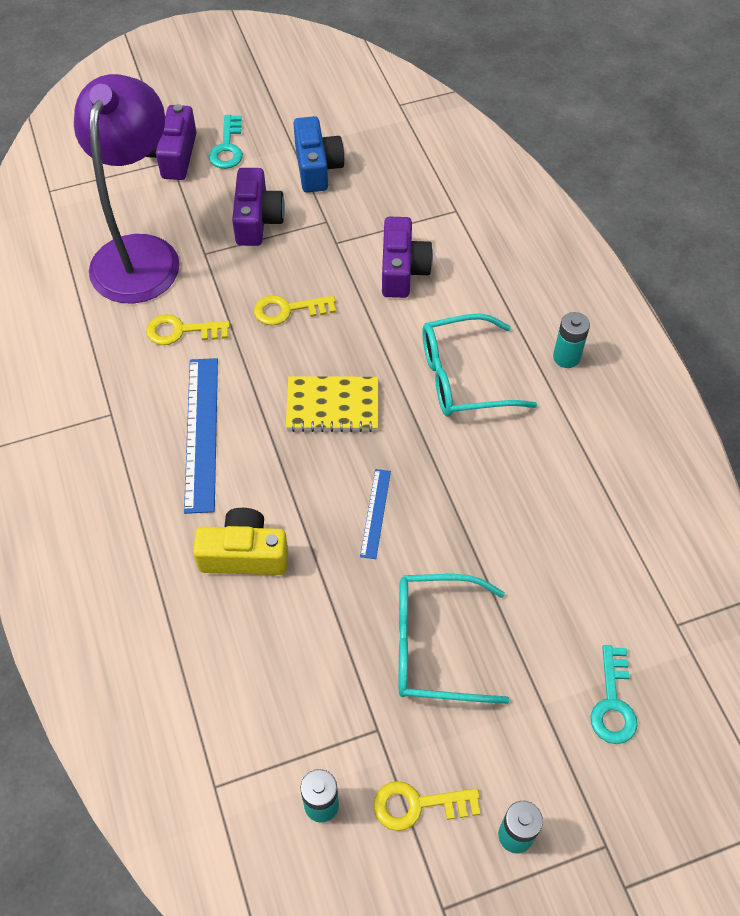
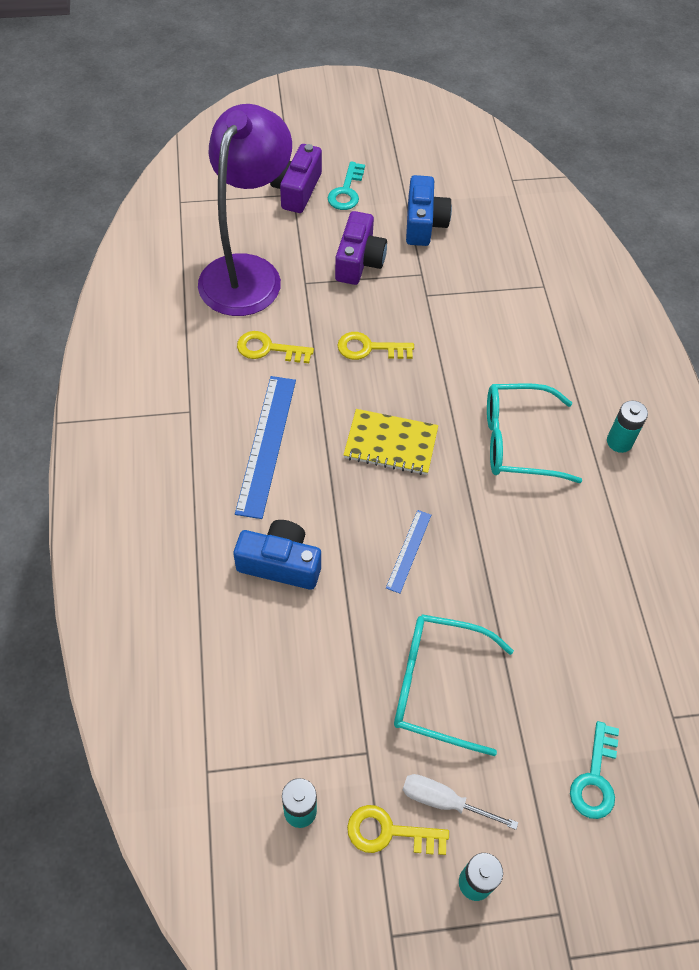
camera: 10 degrees right, 0 degrees up
yellow camera [193,508,288,575] -> blue camera [234,520,321,590]
purple camera [382,217,433,298] -> none
none -> white screwdriver [403,774,518,830]

